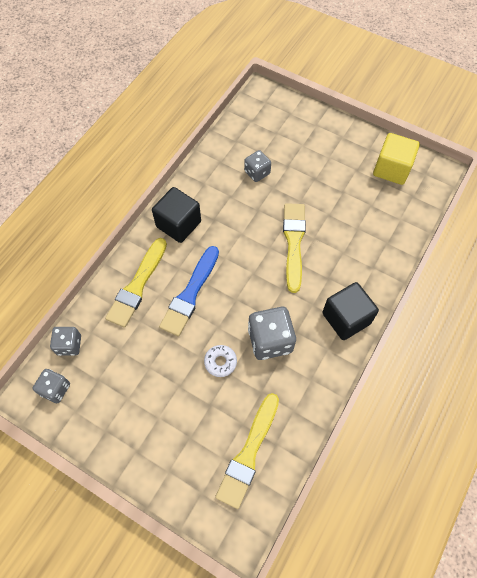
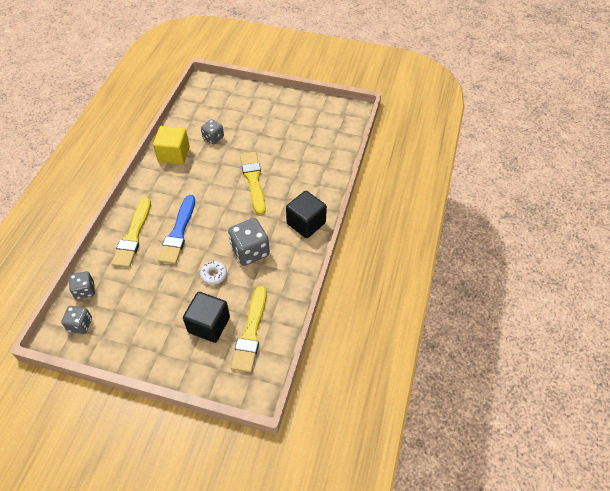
camera: 15 degrees left, 10 degrees down
black cube [152,187,201,243] -> black cube moved to [183,292,230,343]
yellow cube [373,133,420,185] -> yellow cube moved to [153,126,190,165]

